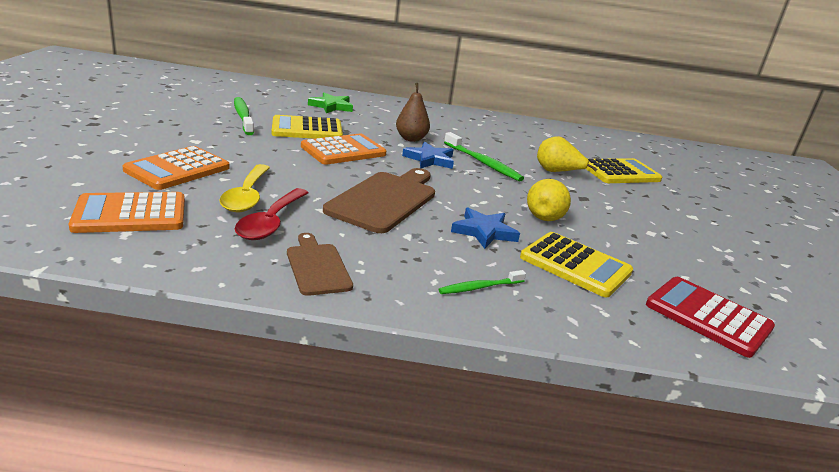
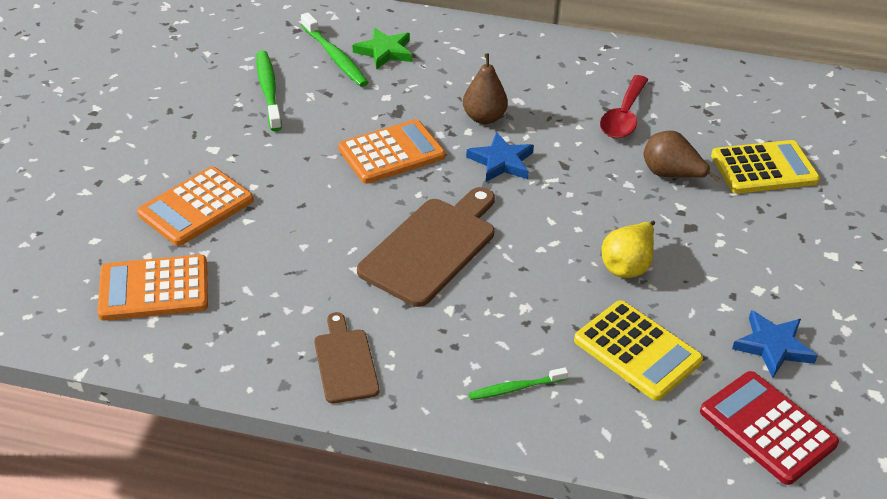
camera: 10 degrees right, 15 degrees up
yellow spoon [219,164,270,212] -> none
red spoon [235,188,308,240] -> red spoon moved to [600,75,648,138]
yellow calculator [272,115,343,139] -> none
green toothbrush [444,132,524,182] -> green toothbrush moved to [301,13,369,87]
blue star [451,208,520,249] -> blue star moved to [732,310,817,378]
yellow pear [537,136,598,172] -> brown pear [643,131,720,182]

